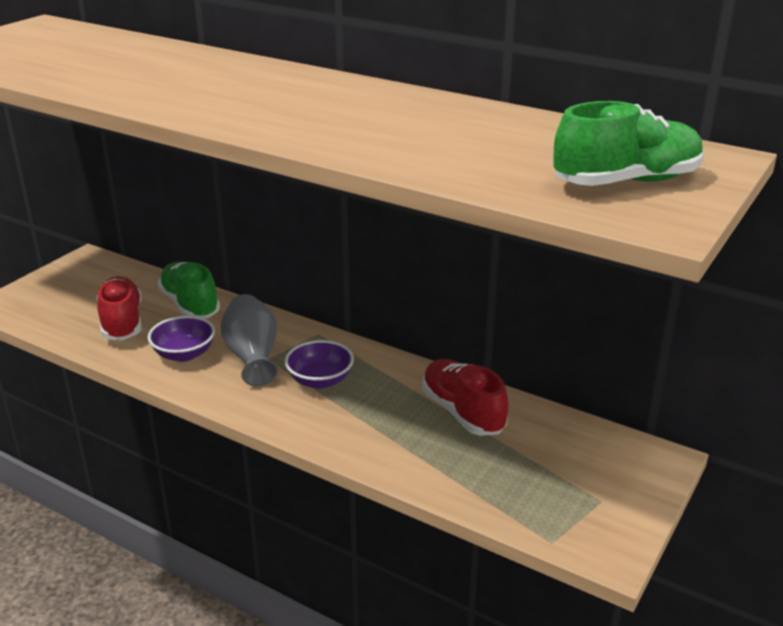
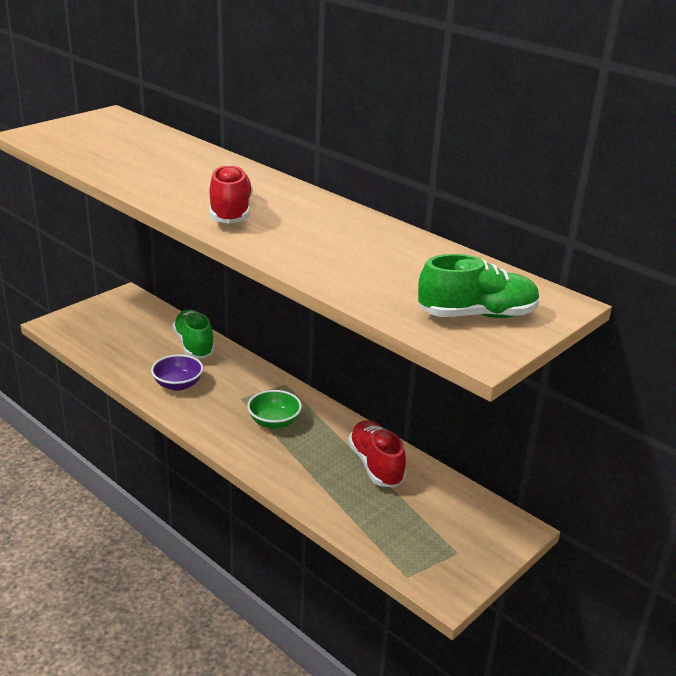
camera: 10 degrees right, 0 degrees up
red shoe [97,276,142,340] -> red shoe moved to [210,164,253,224]
grey vase [221,294,278,386] -> none
purple bowl [285,340,354,389] -> green bowl [247,390,302,429]

